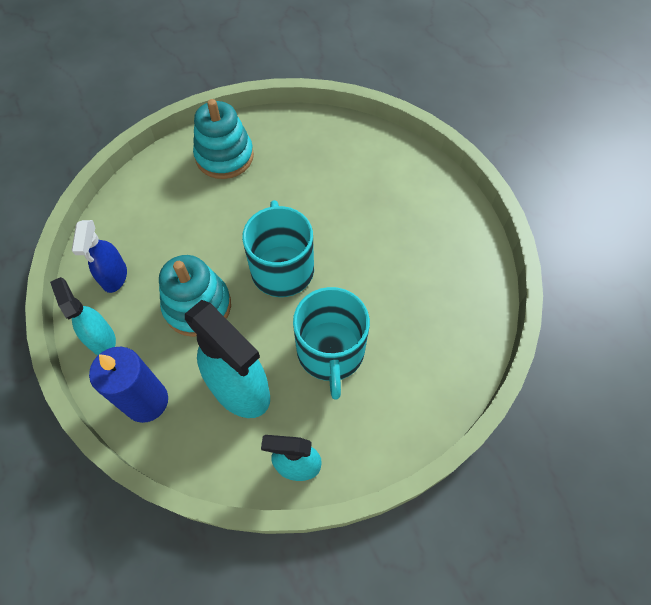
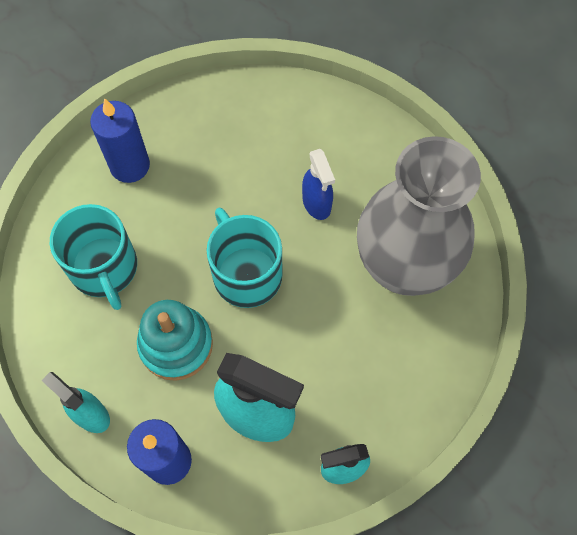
camera: 20 degrees left, 5 degrees up
blue spray bottle [72,220,127,293] -> blue spray bottle moved to [302,149,335,220]
turquoise stacking toy [193,99,254,179] -> blue candle [90,98,150,183]
turquoise mug [293,287,370,400] -> turquoise mug moved to [50,204,137,310]
none -> grey vase [357,136,481,296]

